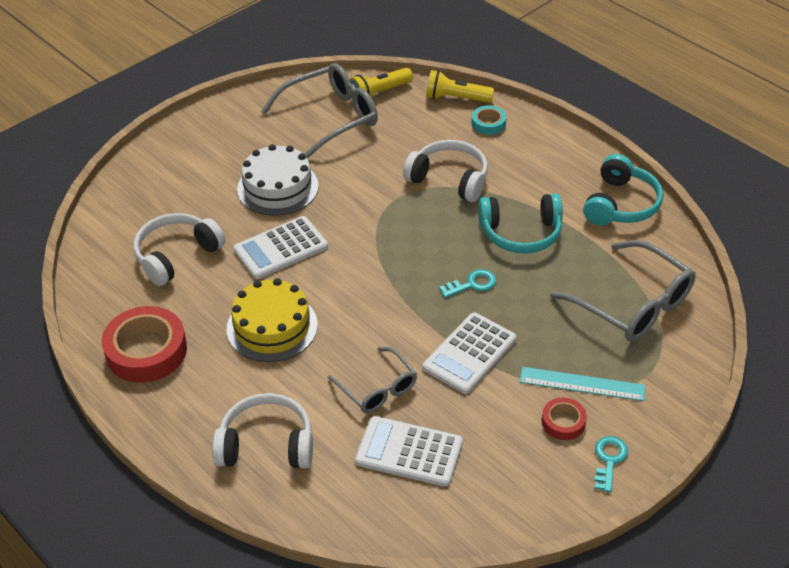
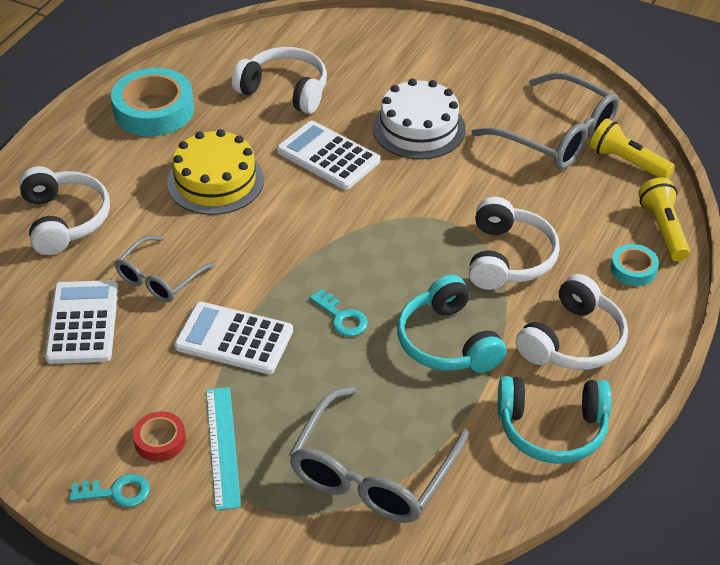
camera: 70 degrees right, 0 degrees up
red tape [102,306,187,383] -> turquoise tape [111,68,194,136]
none -> white headphones [515,274,628,370]

